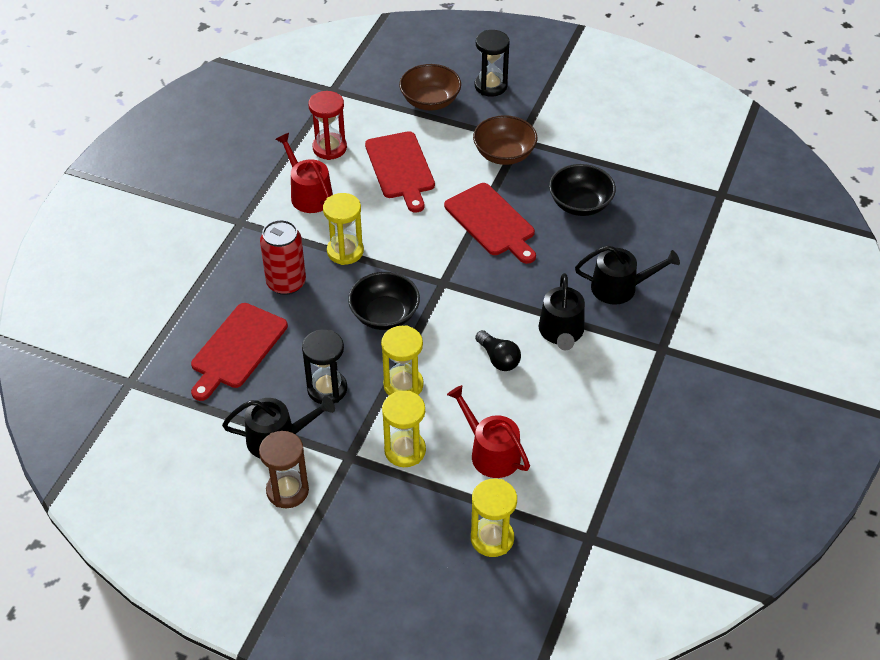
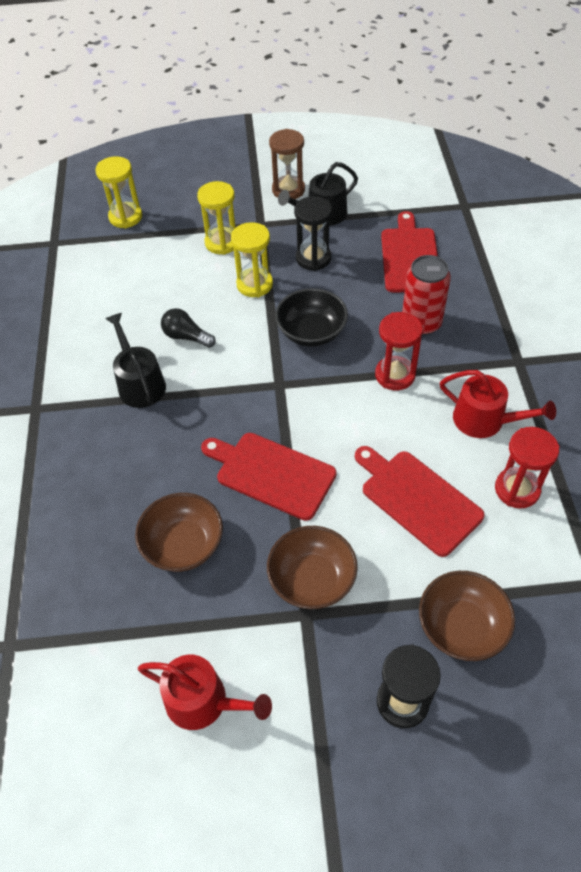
camera: 155 degrees right, 5 degrees up
yellow hourglass [323,193,364,265] -> red hourglass [375,312,423,390]
red watering can [447,385,530,478] -> red watering can moved to [138,655,272,730]
black bowl [549,164,616,216] -> brown bowl [135,493,223,572]
black watering can [575,245,680,305] -> none

